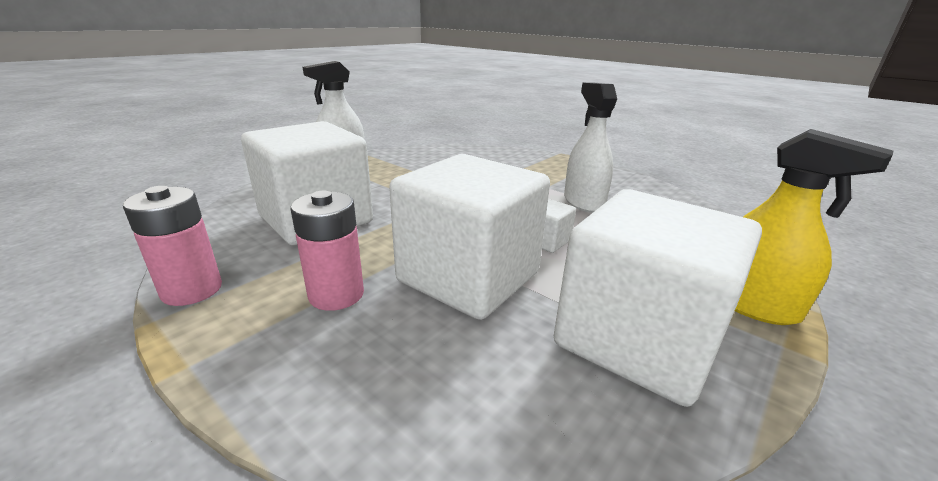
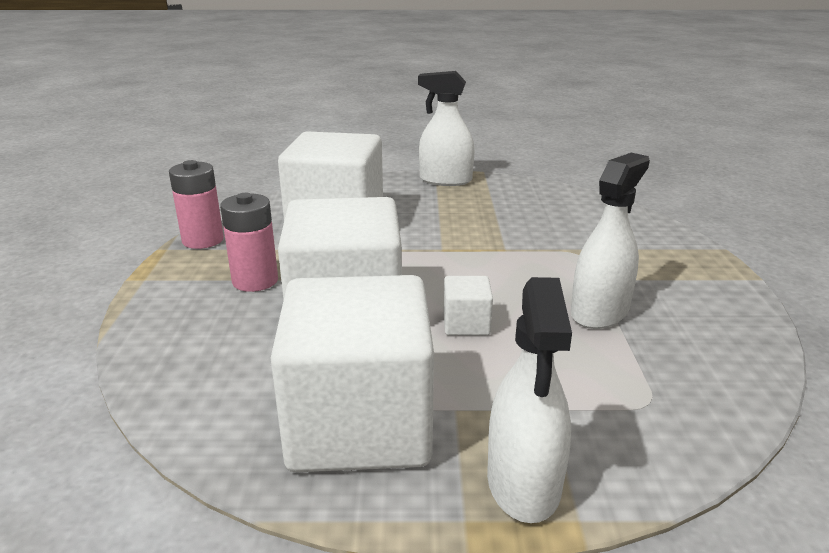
camera: 50 degrees right, 0 degrees up
yellow spray bottle [735,129,893,325] -> white spray bottle [487,277,572,523]

